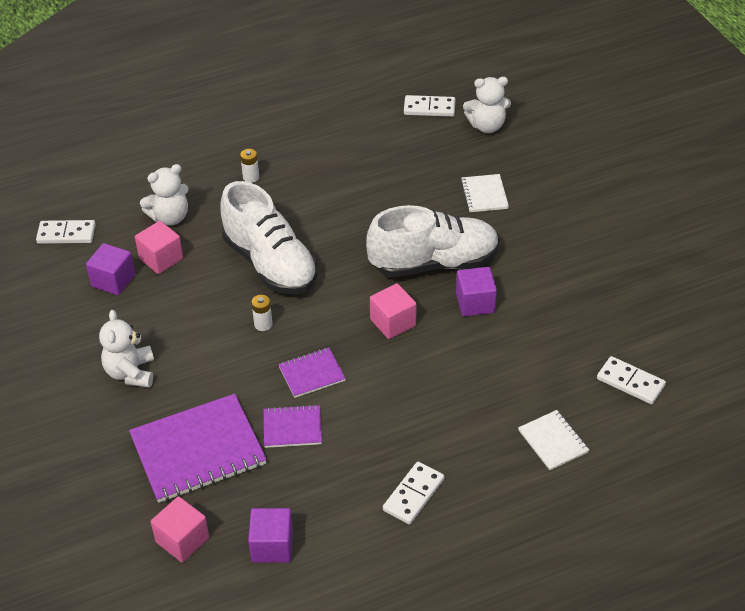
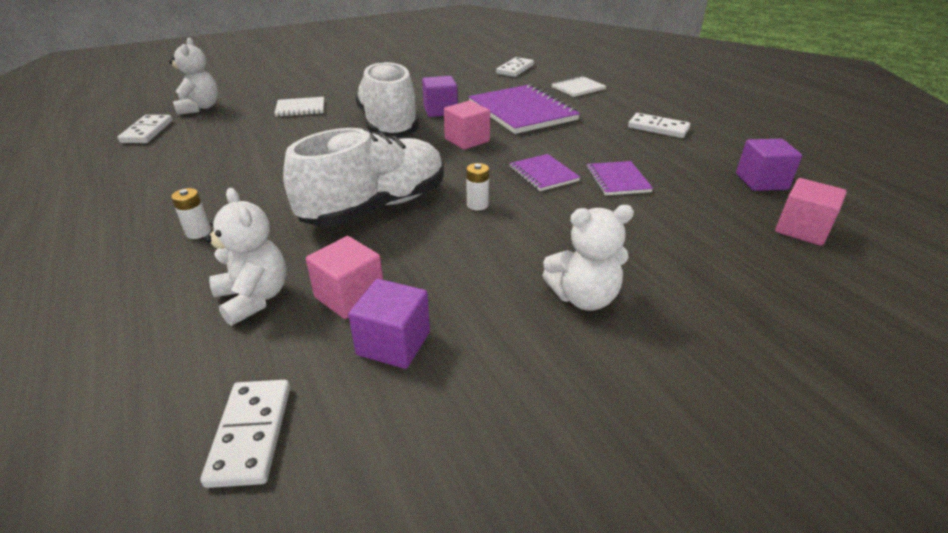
camera: 95 degrees left, 10 degrees down
purple notebook [129,394,267,503] -> purple notebook moved to [468,84,580,134]

